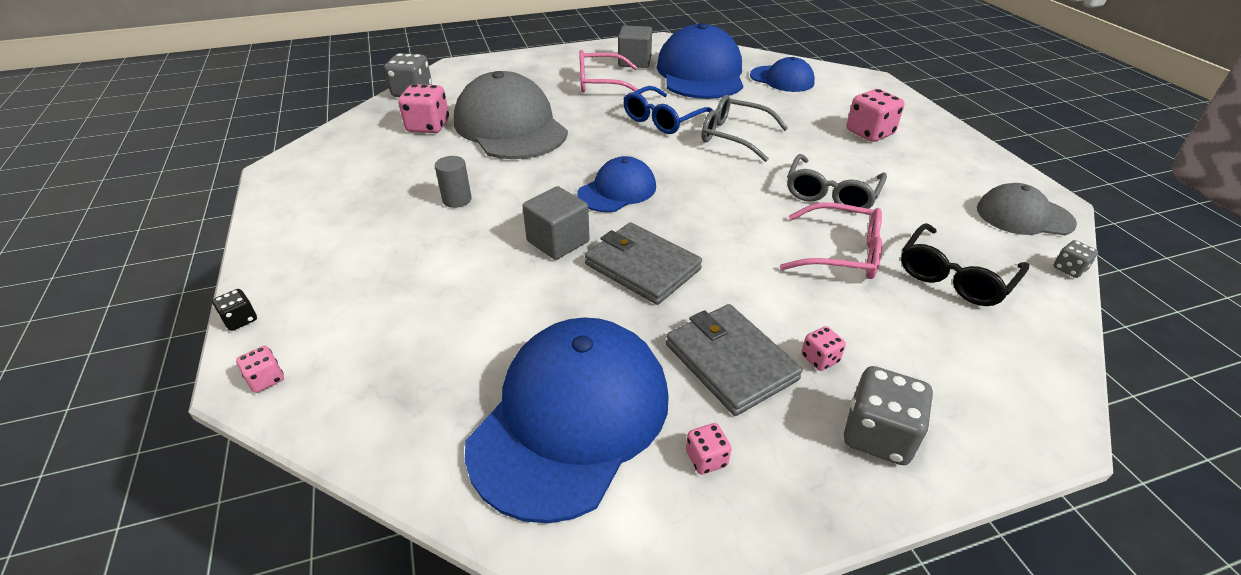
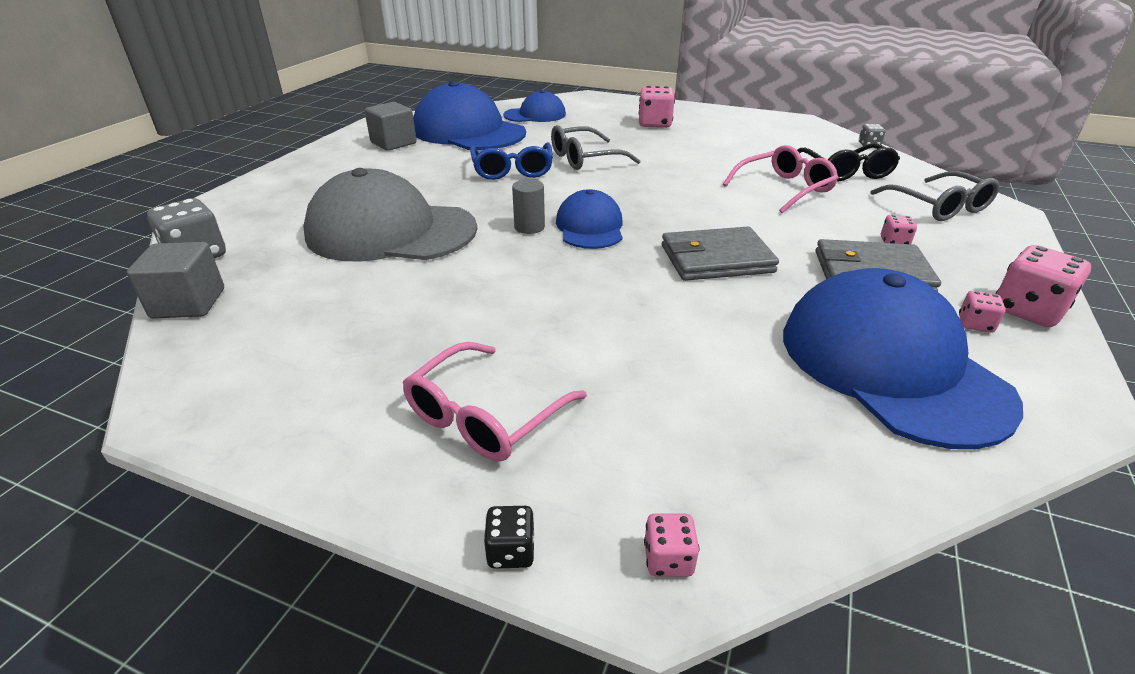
camera: 50 degrees left, 5 degrees down
pink dice [398,84,449,133] -> pink dice moved to [995,245,1091,327]
grey cylinder [435,156,472,208] -> grey cylinder moved to [512,179,545,234]
grey cube [523,186,590,260] -> grey cube moved to [127,242,224,319]
pink glasses [579,50,642,95] -> pink glasses moved to [402,342,587,462]
grey glasses [787,154,887,213] -> grey glasses moved to [870,171,999,221]
grey dice [844,366,933,465] -> none
grey cap [977,183,1077,236] -> none

